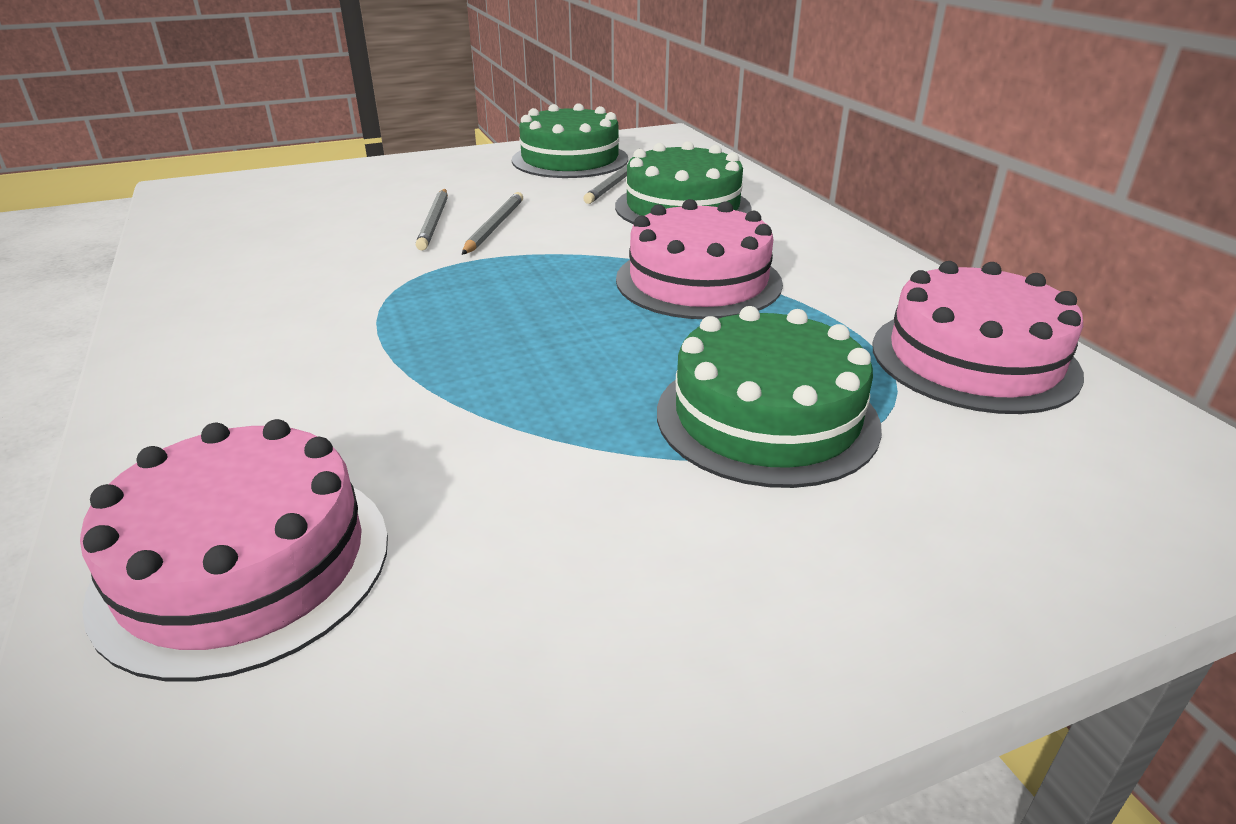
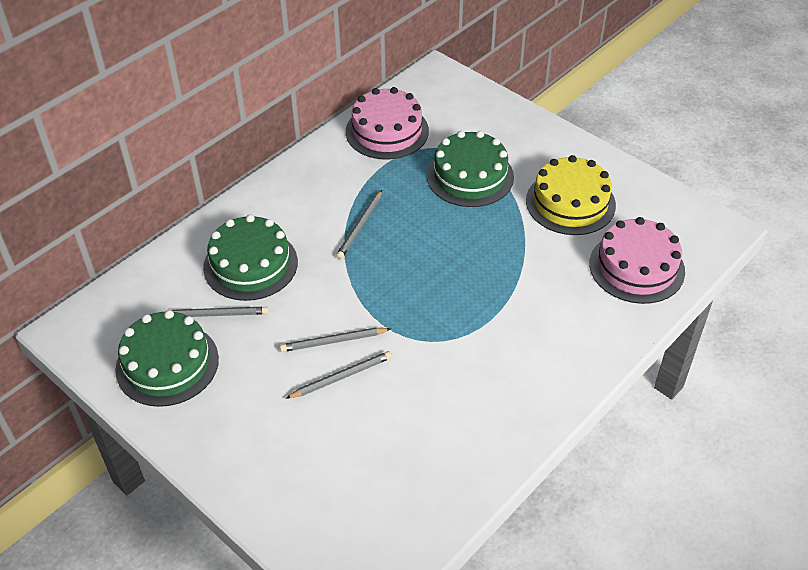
camera: 115 degrees left, 15 degrees up
pink cake [616,199,783,319] -> grey pencil [336,190,382,259]
none -> yellow cake [526,155,616,235]

